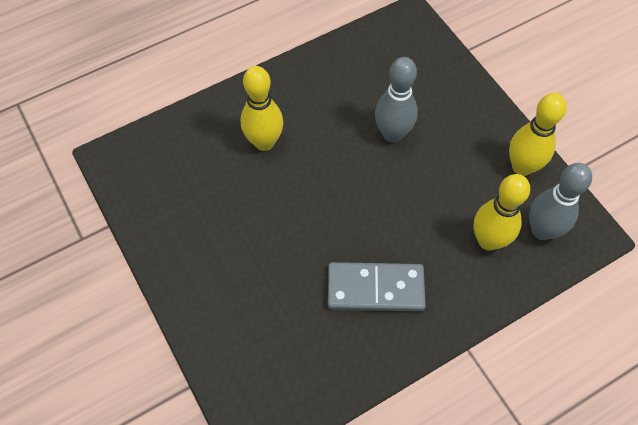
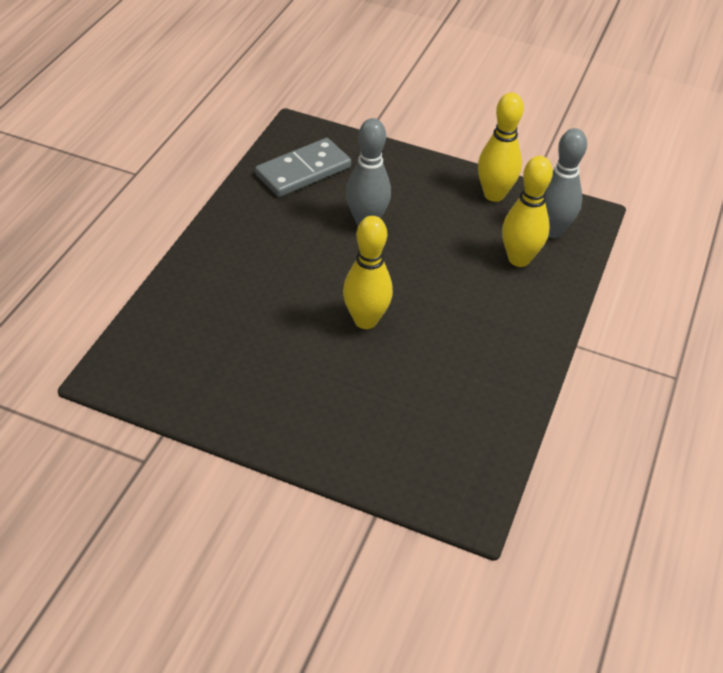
camera: 40 degrees left, 15 degrees down
yellow bowling pin [241,66,283,151] -> yellow bowling pin moved to [343,216,393,329]
grey domino [328,262,426,312] -> grey domino moved to [255,138,351,197]

